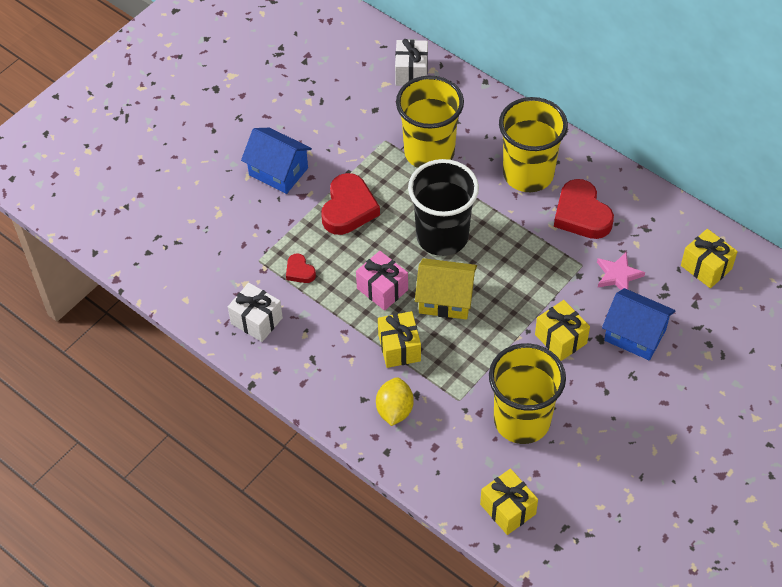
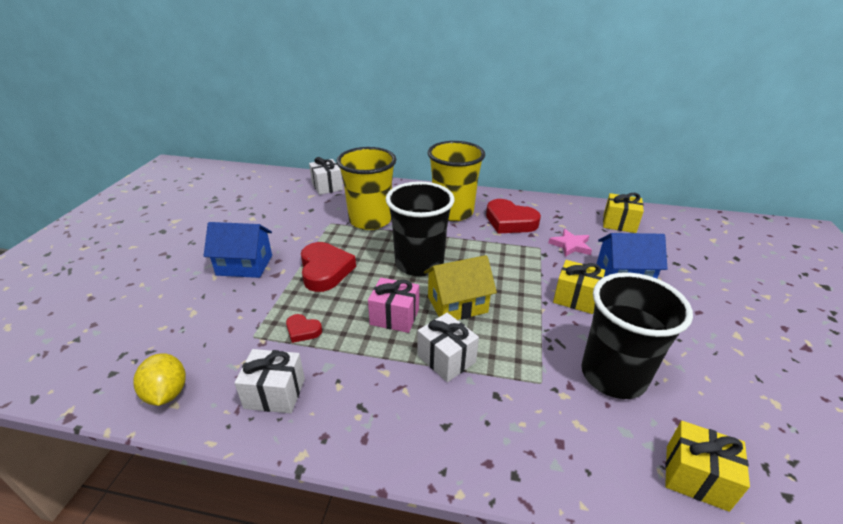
camera: 30 degrees left, 20 degrees down
yellow lemon [376,377,414,426] -> yellow lemon moved to [133,353,186,406]
yellow gift [378,311,421,368] -> white gift [417,313,479,382]
yellow cup [489,343,566,444] -> black cup [581,272,693,399]

